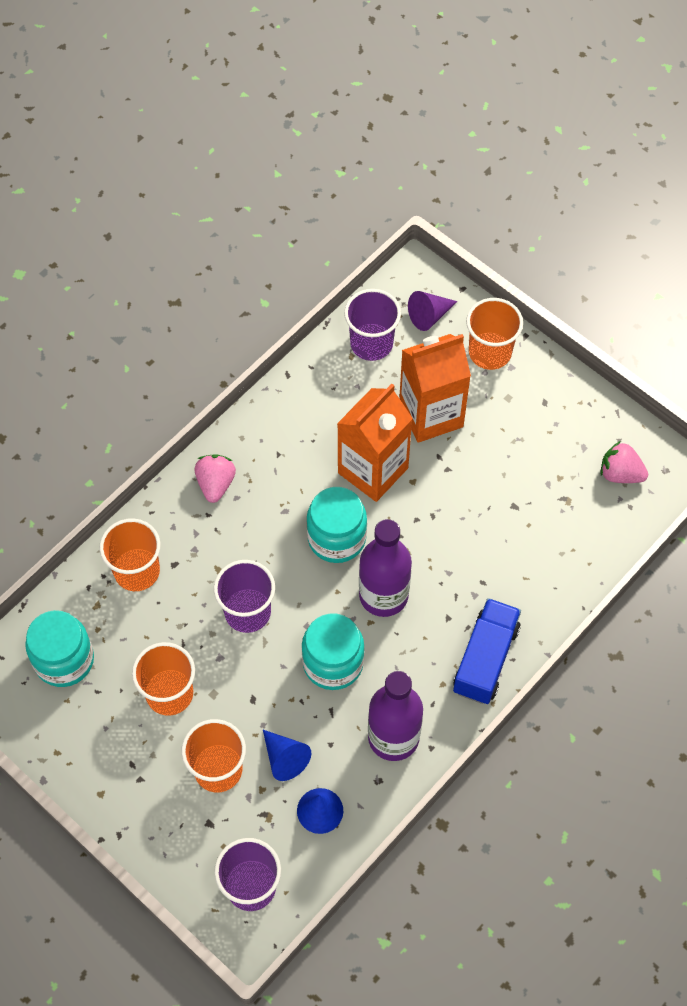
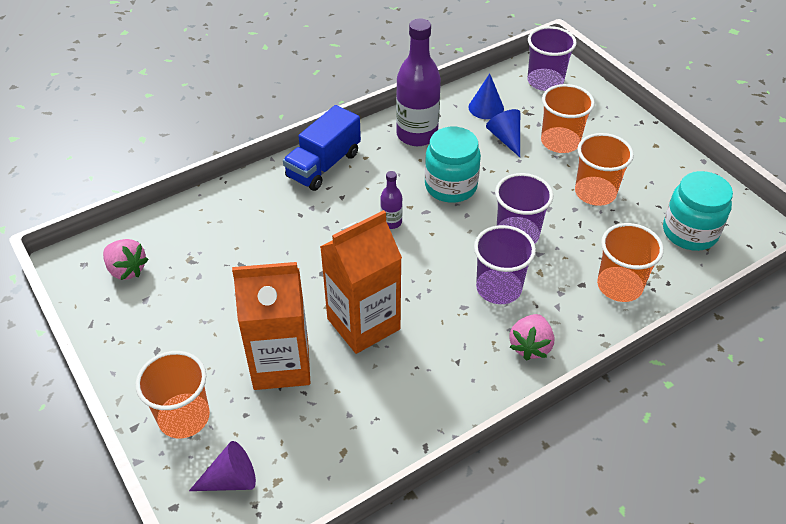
camera: 165 degrees left, 15 degrees down
turquoise jar [306,487,367,563] -> none
purple cup [344,289,401,361] -> purple cup moved to [474,225,536,304]
purple bottle [359,519,412,617] -> purple bottle [380,171,403,229], size x0.47

